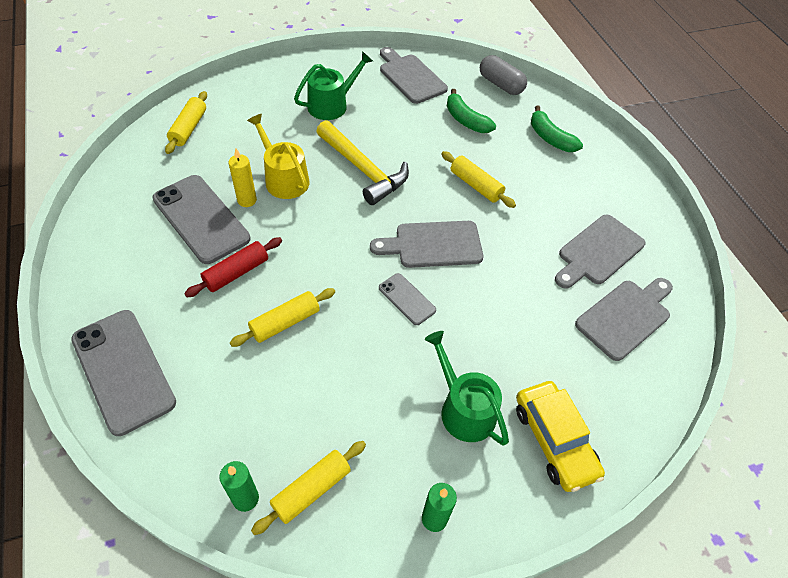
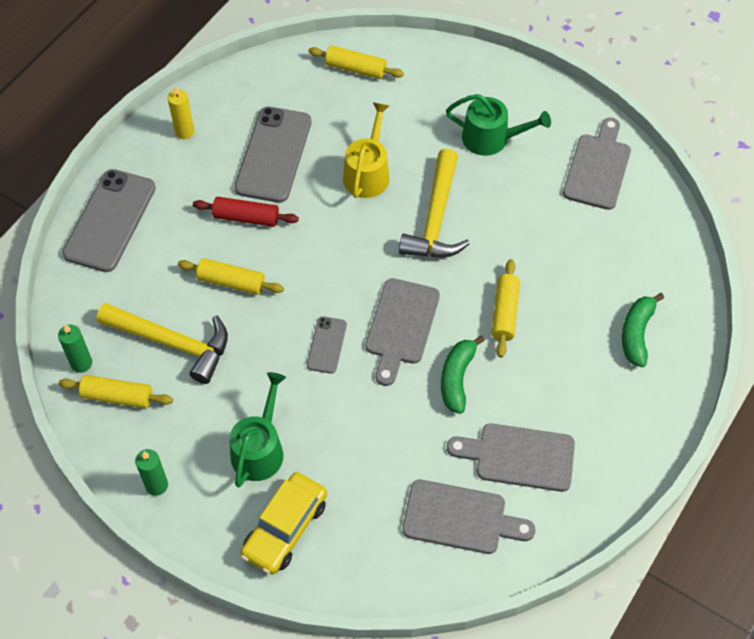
camera: 55 degrees right, 5 degrees up
yellow rolling pin [165,91,207,154] -> yellow rolling pin turned 45 degrees clockwise [308,46,404,79]
yellow candle [229,148,257,207] -> yellow candle moved to [168,85,194,139]
grey cutting board [370,221,483,268] -> grey cutting board turned 120 degrees counterclockwise [365,278,440,386]
green banana [447,89,496,133] -> green banana moved to [441,335,485,414]
grey capsule [480,55,527,95] -> none
none -> yellow hammer [97,303,228,384]

